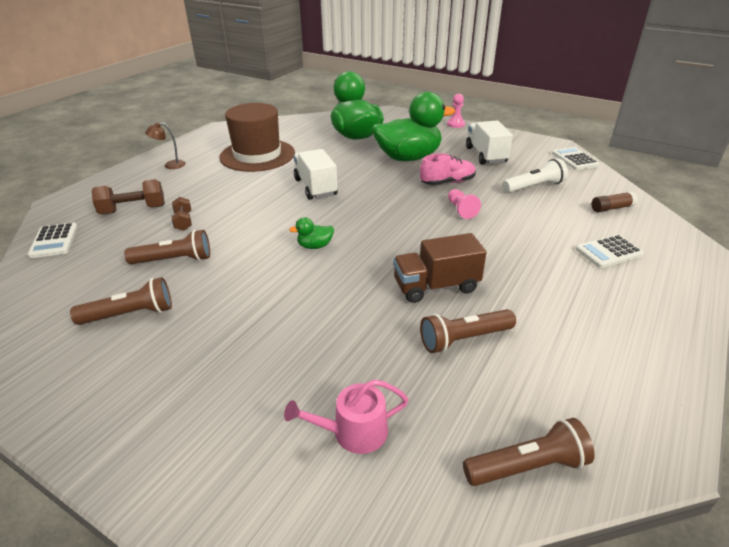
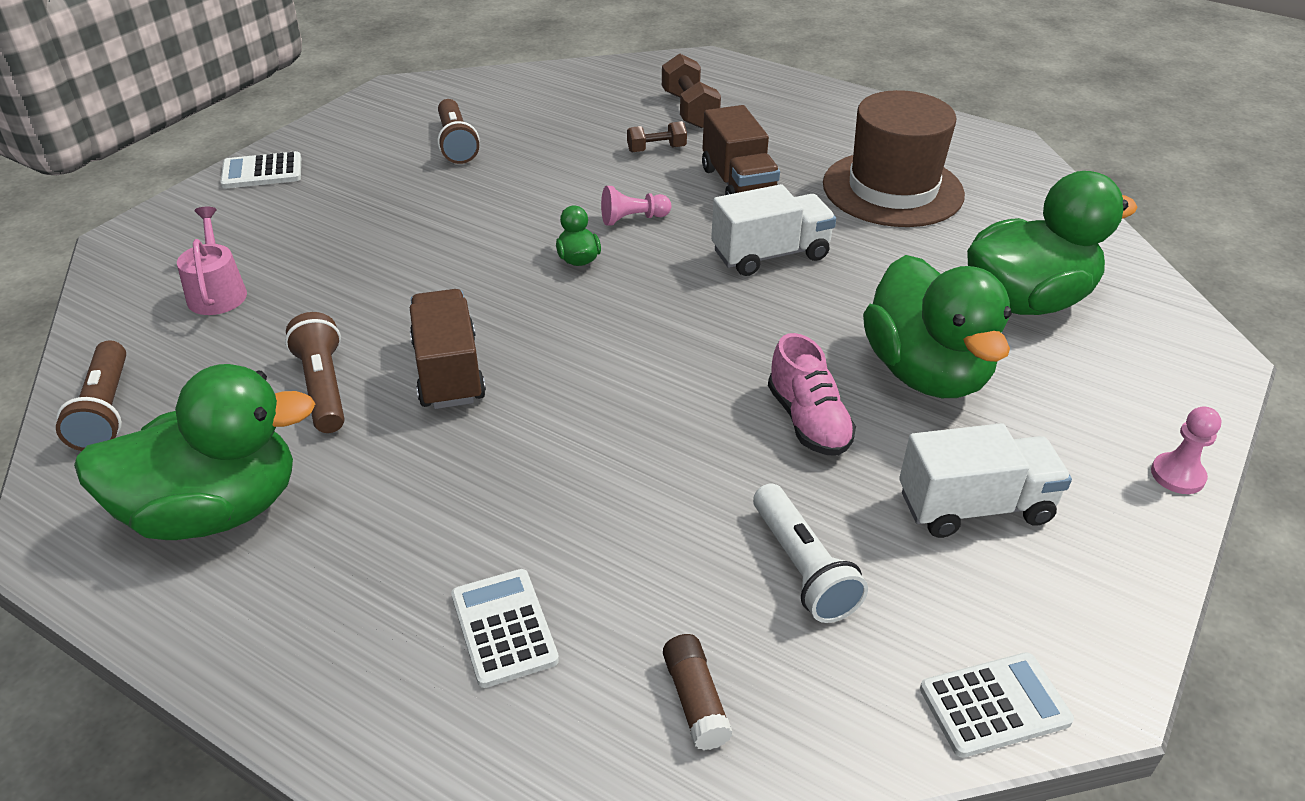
camera: 90 degrees right, 5 degrees up
white calculator [28,223,78,258] -> white calculator moved to [220,151,301,189]
brown flashlight [124,230,210,264] -> none
brown lamp [145,122,185,169] -> none
pink pawn [448,189,481,219] -> pink pawn moved to [601,186,671,226]
none -> green duck [74,364,316,540]
none -> brown truck [702,105,780,195]

